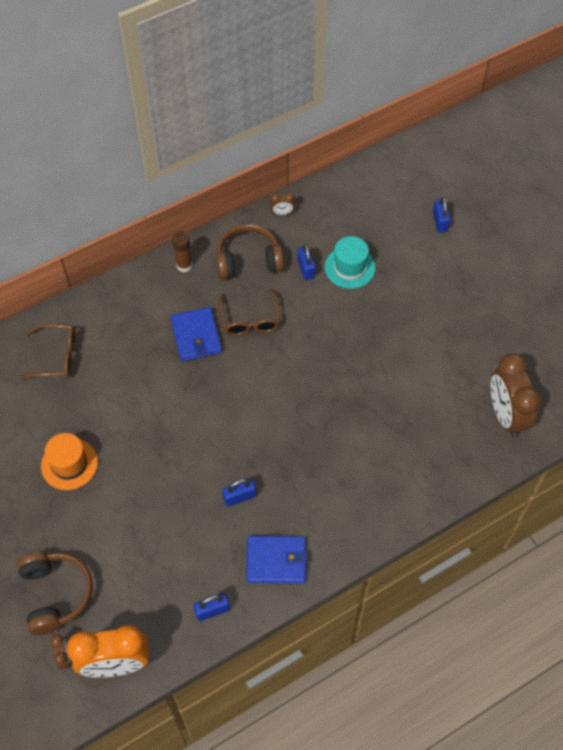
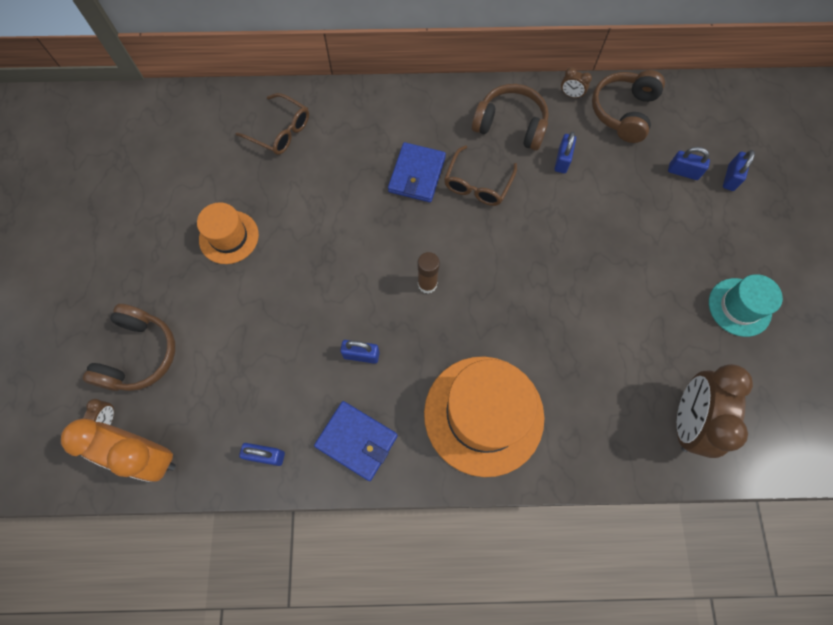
camera: 30 degrees right, 10 degrees up
brown glue stick [172,231,193,272] -> brown glue stick moved to [418,252,440,293]
turquoise hat [325,236,376,289] -> turquoise hat moved to [709,274,783,337]
none -> orange hat [424,357,544,477]
none -> brown headphones [592,70,665,143]
none -> blue padlock [668,147,710,180]

